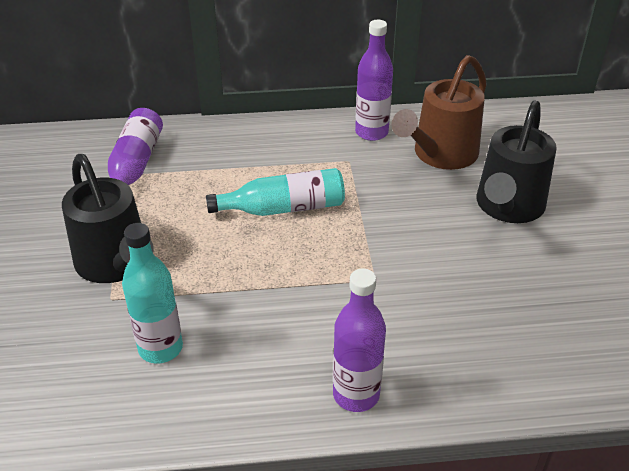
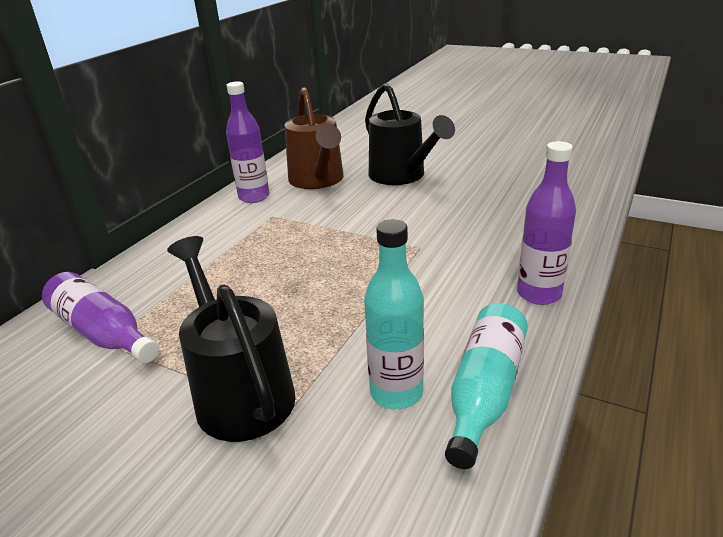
camera: 55 degrees left, 10 degrees down
black watering can [62,154,154,283] -> black watering can turned 120 degrees counterclockwise [167,236,296,442]
turquoise bottle [206,168,345,216] -> turquoise bottle moved to [445,303,528,469]

